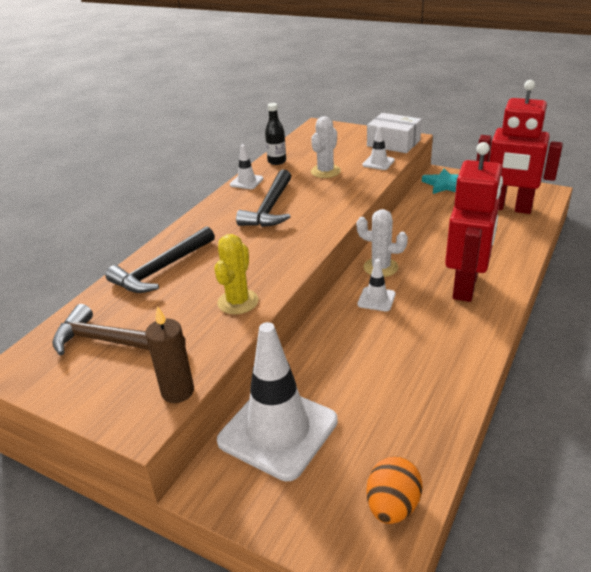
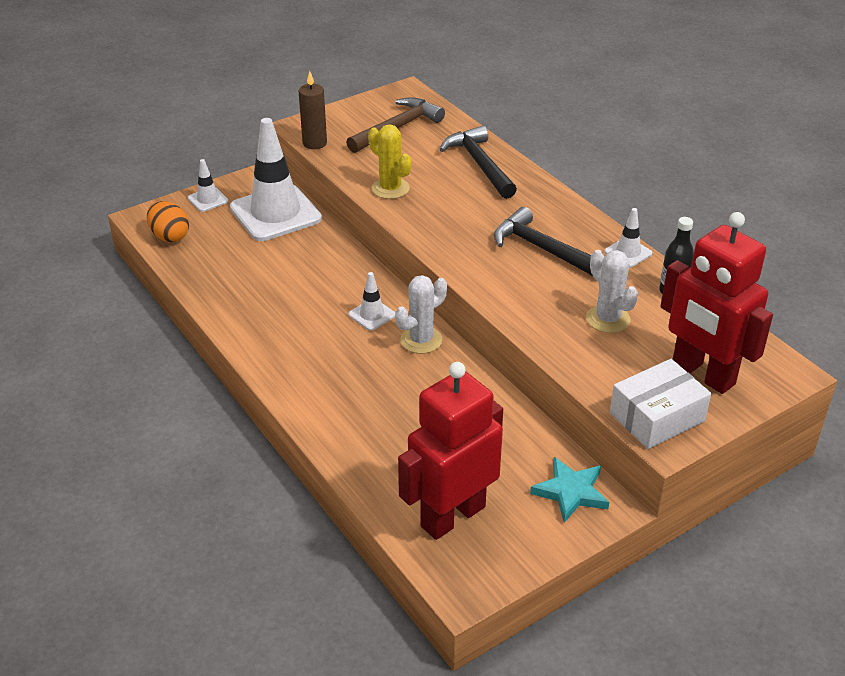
camera: 115 degrees right, 5 degrees up
white traffic cone [362,126,395,170] -> white traffic cone moved to [188,159,228,212]
red robot [445,142,503,302] -> red robot moved to [661,212,773,394]

